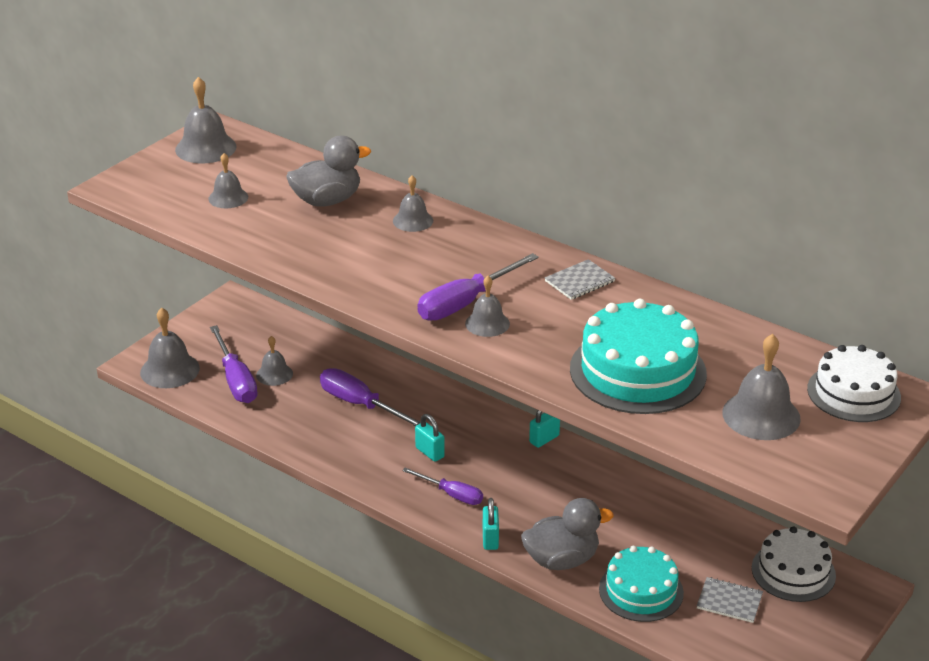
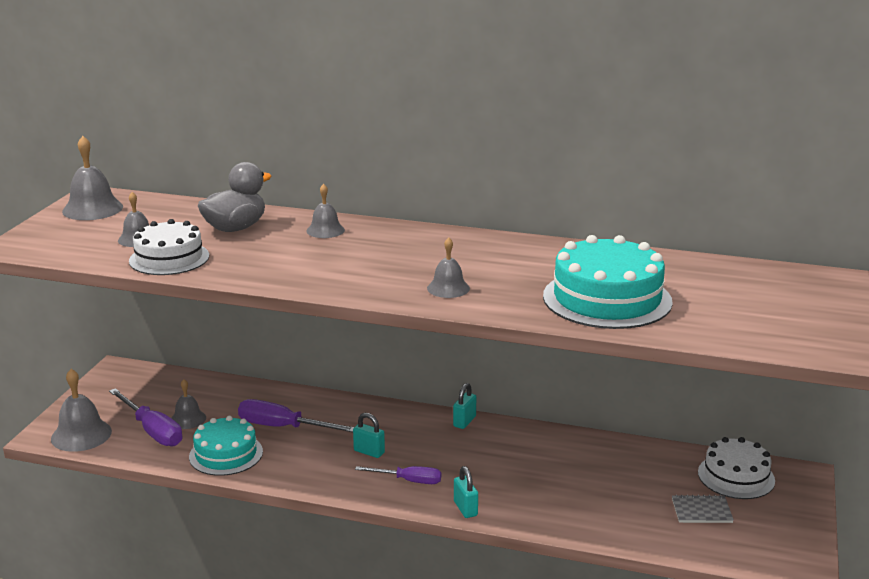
camera: 20 degrees left, 10 degrees down
purple screwdriver [417,253,539,321] -> none
grey duck [521,498,614,570] -> none
grey notebook [545,259,615,300] -> none
turquoise cake [599,546,684,622] -> turquoise cake moved to [189,416,263,476]
grey bell [722,334,801,440] -> none
white cake [807,345,901,422] -> white cake moved to [129,219,209,275]

